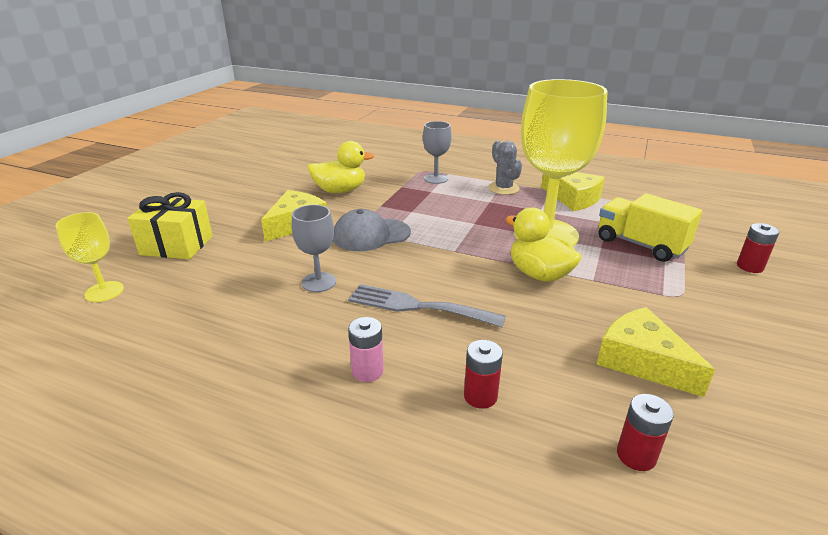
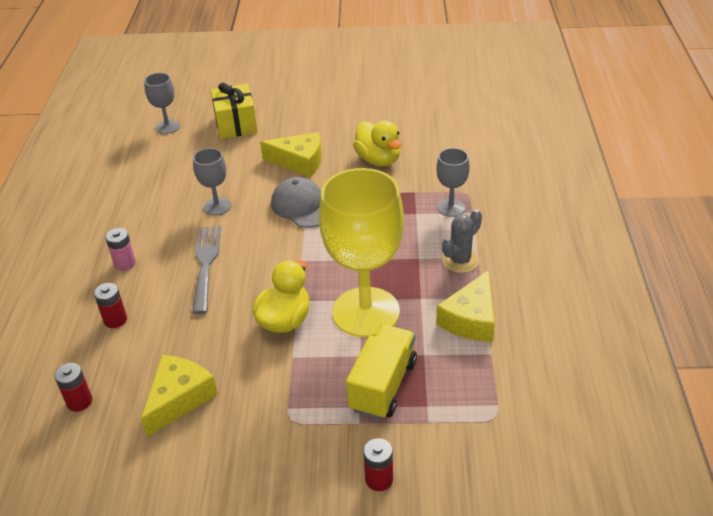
camera: 70 degrees right, 10 degrees up
yellow goblet [56,212,124,302] -> grey goblet [144,73,180,134]

